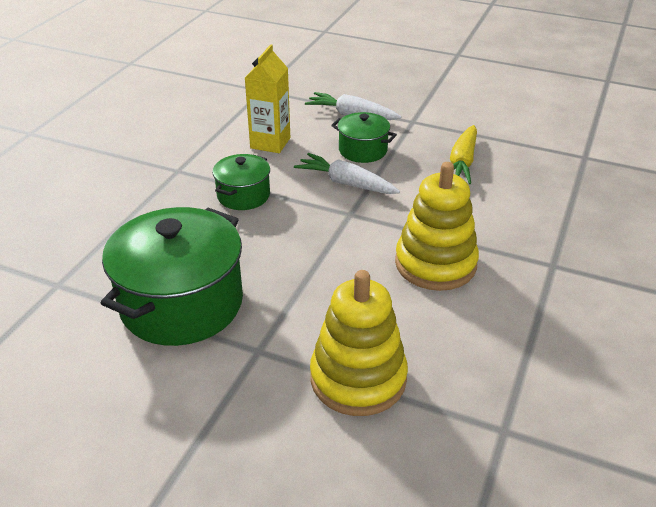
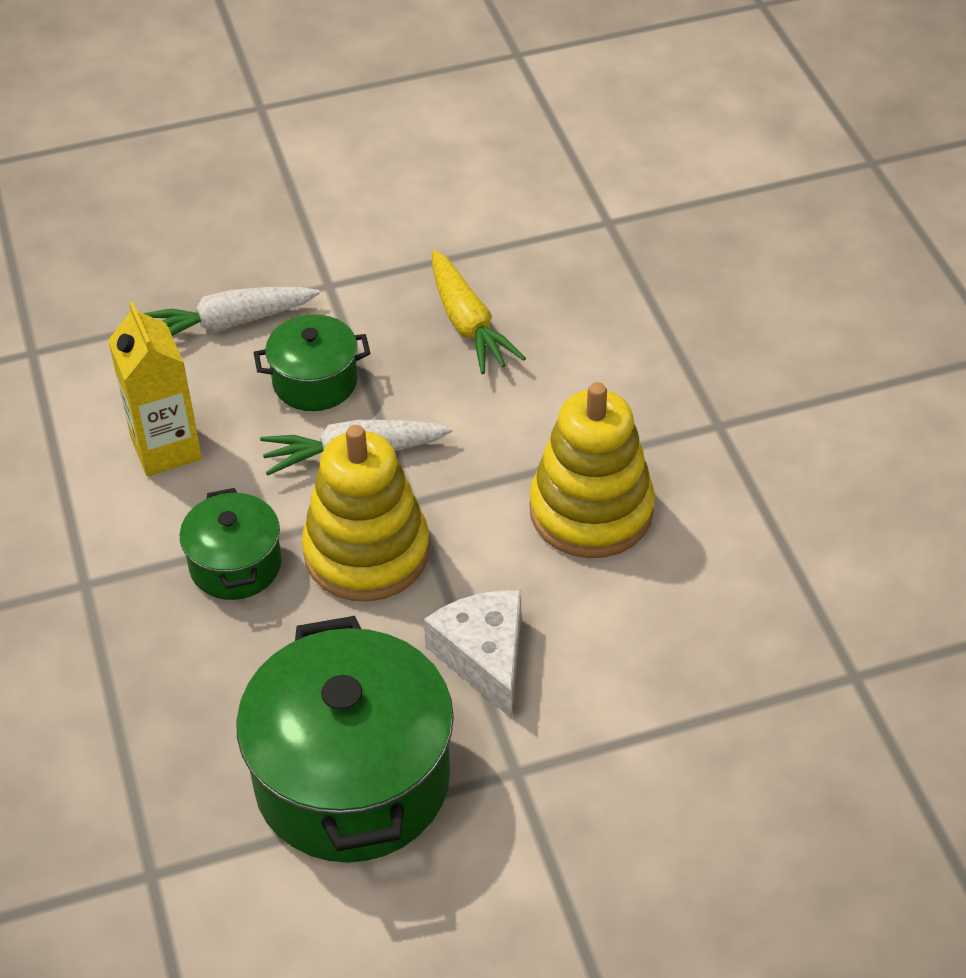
camera: 40 degrees left, 10 degrees up
yellow stacking toy [310,270,408,416] -> yellow stacking toy moved to [302,425,430,602]
none -> white cheese [424,590,521,719]

